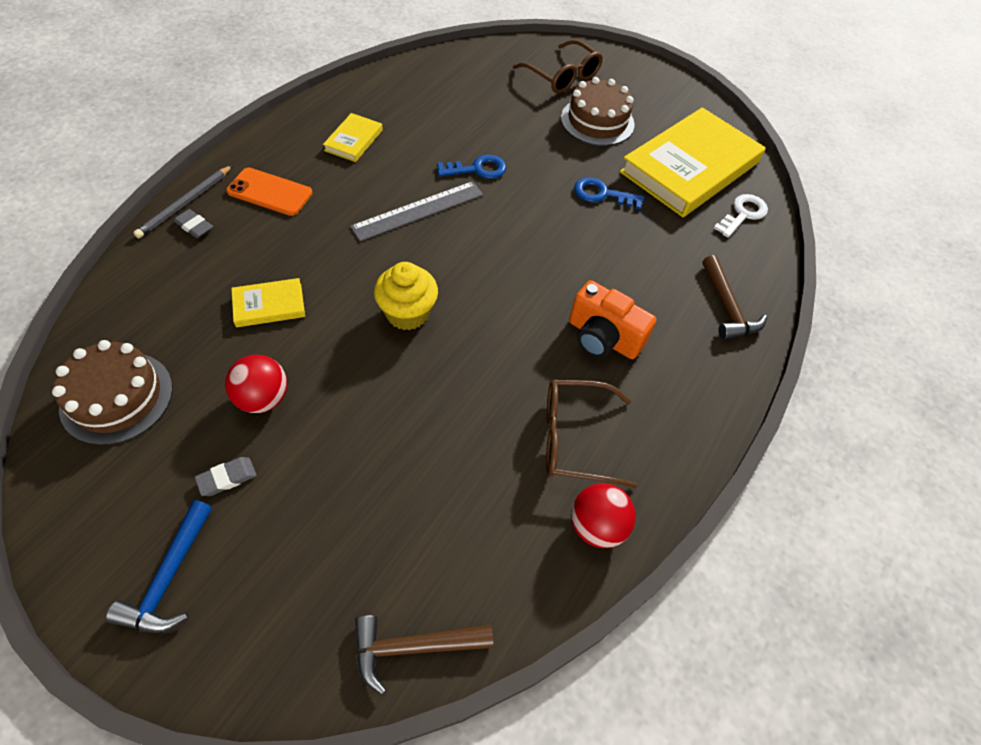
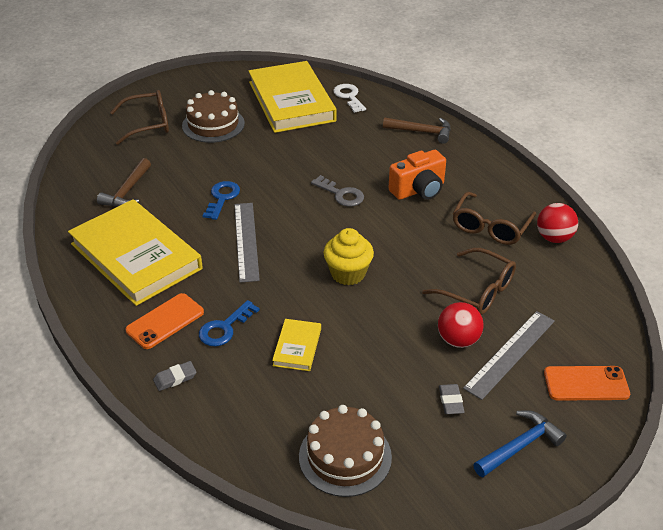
camera: 60 degrees left, 15 degrees down
blue hammer [106,500,212,633] -> blue hammer turned 75 degrees counterclockwise [473,410,567,477]
grey pencil [133,165,233,238] -> none
red ball [225,355,287,413] -> red ball moved to [438,302,484,348]
yellow book [323,113,383,162] -> yellow book [68,199,203,306], size x2.31
brown hammer [355,615,493,695] -> brown hammer moved to [97,158,151,207]
blue key [574,177,644,210] -> blue key moved to [199,300,260,346]
none -> grey key [311,175,364,207]
none -> brown glasses [422,248,516,315]
none -> grey ruler [463,311,555,400]
none -> orange phone [544,366,630,401]

